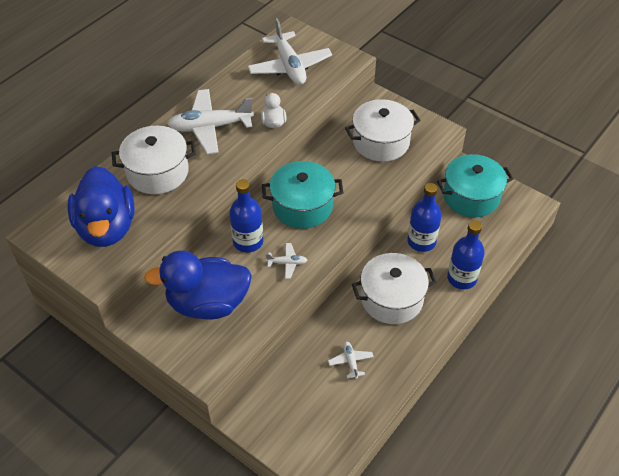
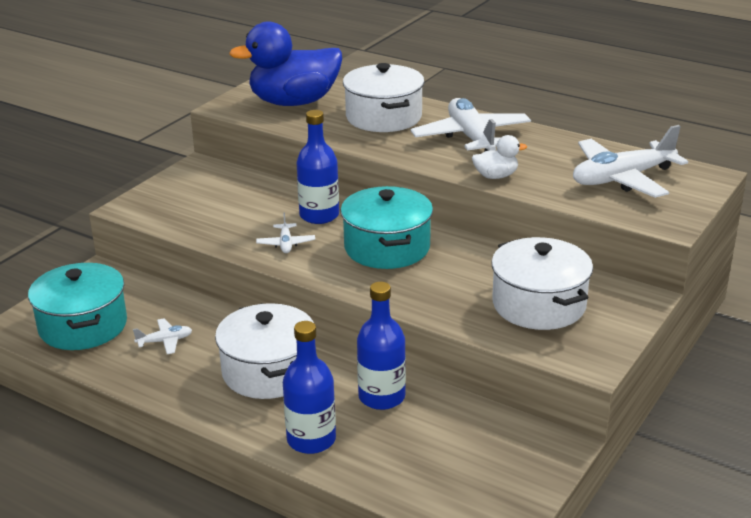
camera: 85 degrees right, 20 degrees down
blue duck [144,250,252,320] -> none
turquoise pot [437,154,513,217] -> turquoise pot moved to [28,263,127,350]

